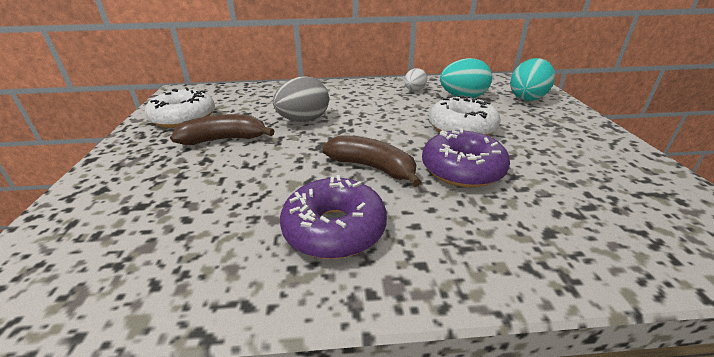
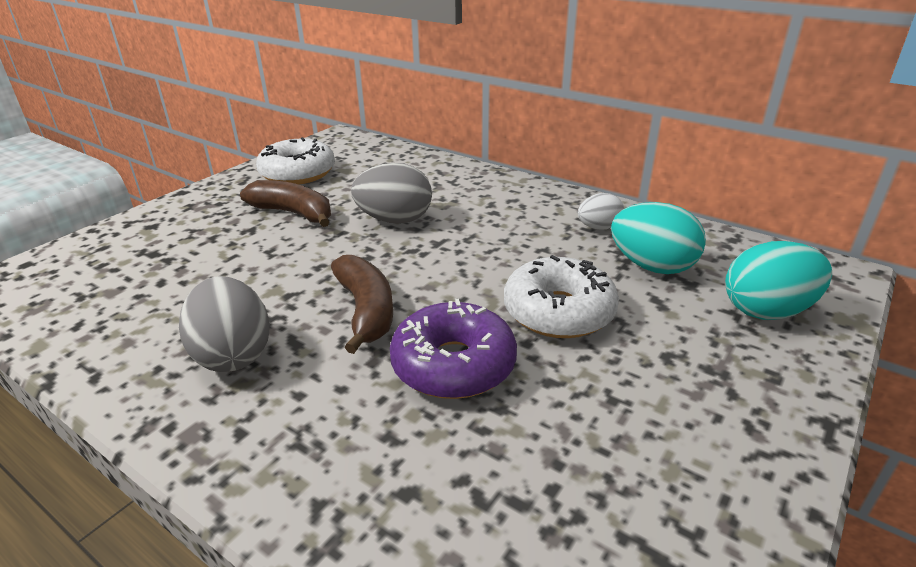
camera: 40 degrees right, 0 degrees up
purple donut [280,175,387,259] -> grey egg [179,276,270,372]

